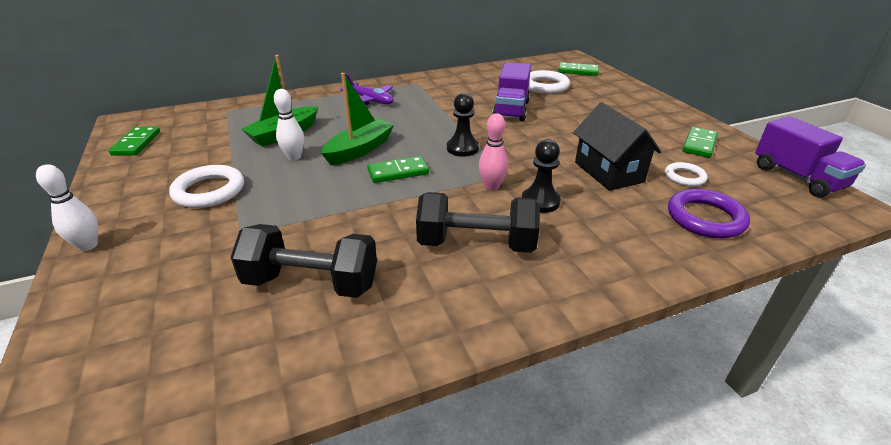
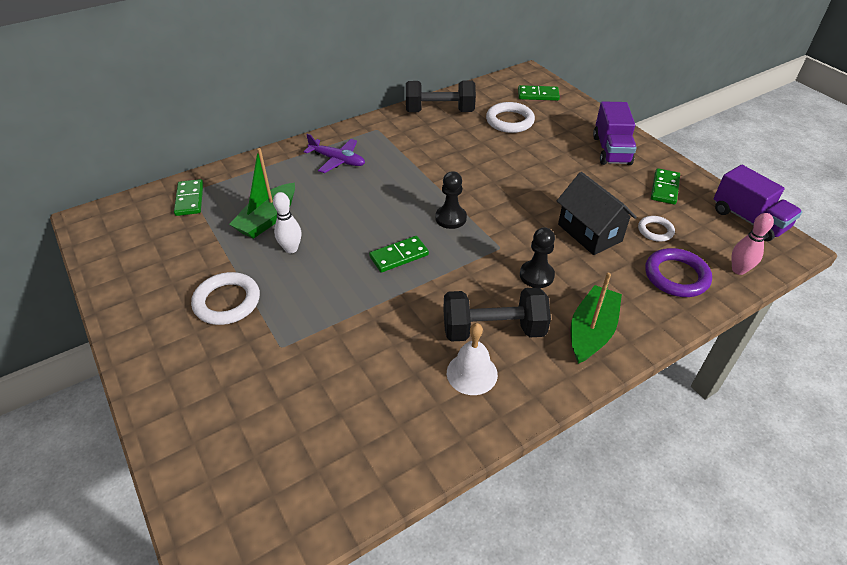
camera: 10 degrees left, 10 degrees up
white bowling pin [36,164,98,251] -> none
green domino [108,127,160,156] -> green domino moved to [174,179,203,216]
black dumbbell [231,224,377,298] -> black dumbbell moved to [406,81,476,112]
green boat [321,73,394,165] -> green boat moved to [571,273,622,364]
pink bowling pin [478,113,508,191] -> pink bowling pin moved to [731,213,774,275]
purple truck [492,62,531,121] -> purple truck moved to [593,101,637,165]
none -> white bell [447,323,498,395]

